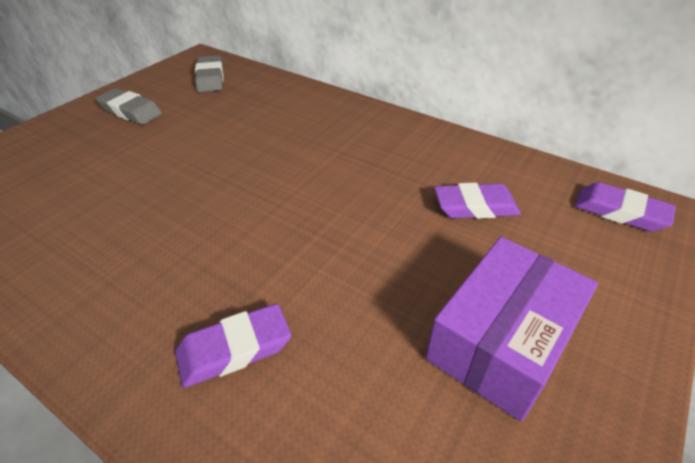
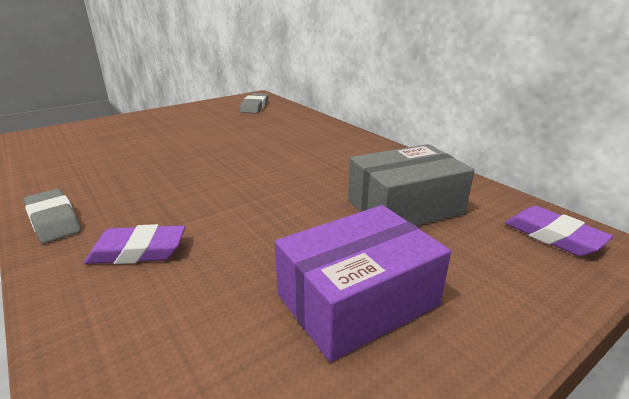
camera: 20 degrees right, 15 degrees down
grey eraser [96,88,162,125] -> grey eraser moved to [24,189,81,244]
purple eraser [434,183,521,219] -> grey box [348,144,475,226]

